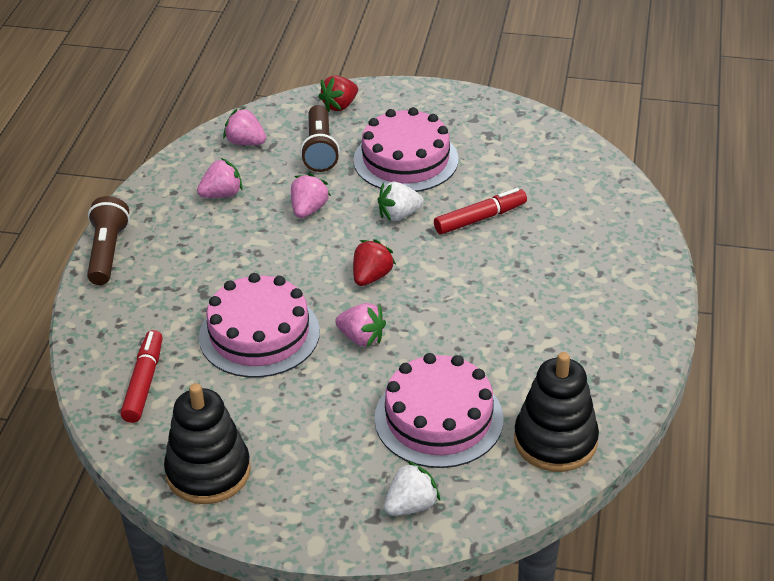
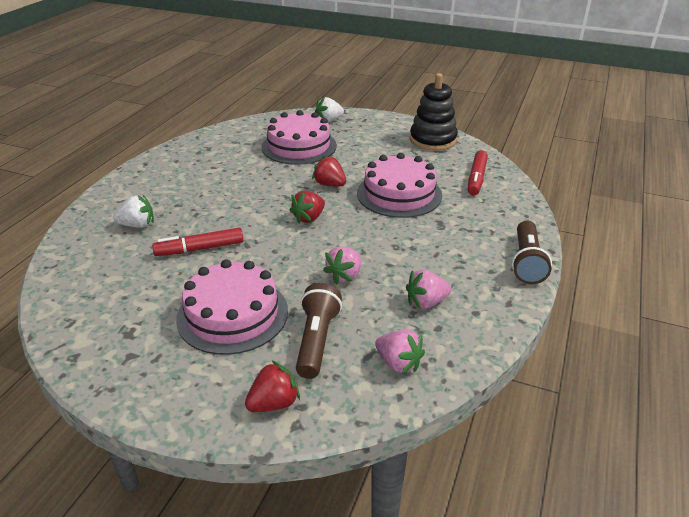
camera: 170 degrees left, 5 degrees down
pink strawberry [335,303,386,347] -> red strawberry [312,155,346,186]
white strawberry [378,182,424,221] -> white strawberry moved to [113,195,154,228]
black stacking toy [514,352,599,472] -> none

